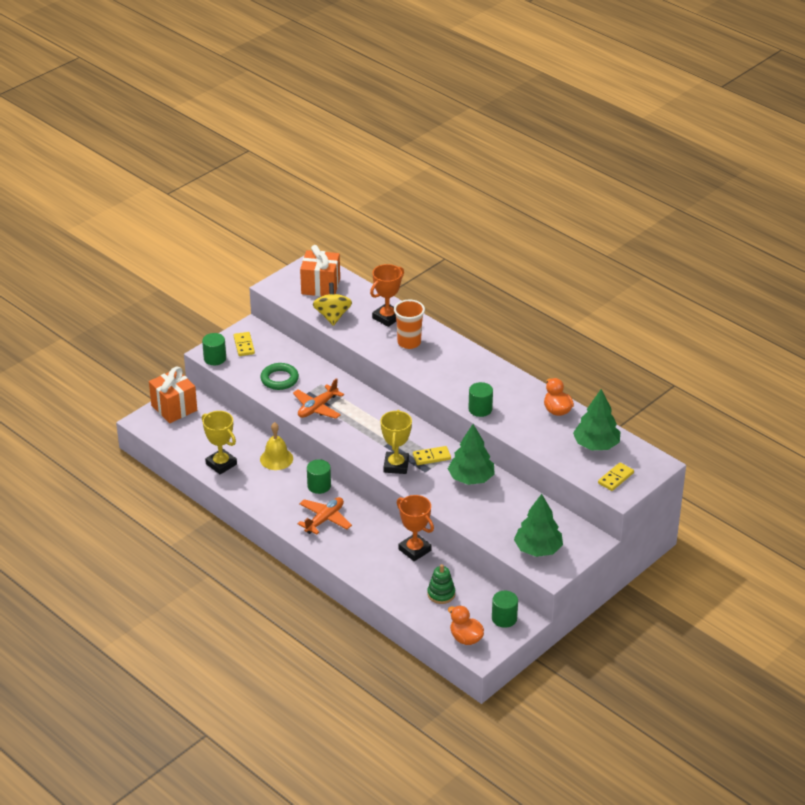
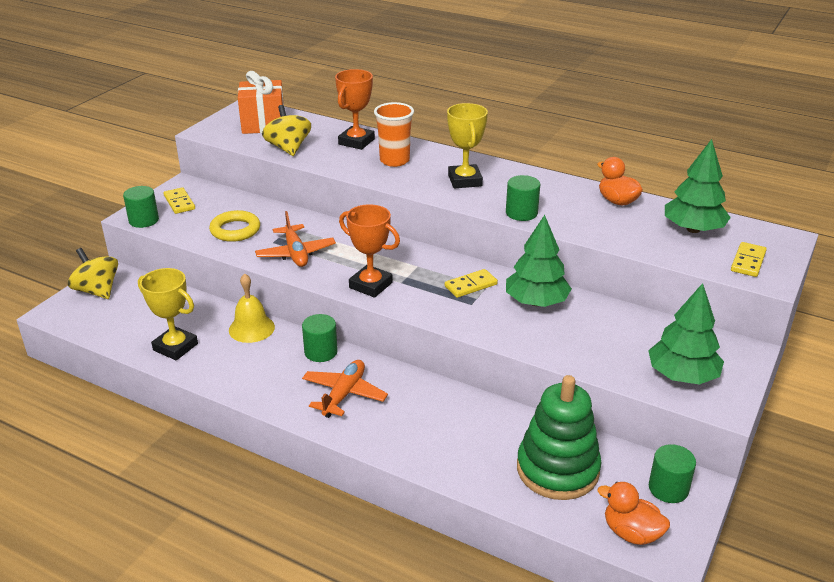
camera: 15 degrees left, 5 degrees down
orange gift [149,367,197,423] -> yellow spinning top [68,248,118,299]
green ring [260,363,299,390] -> yellow ring [209,210,260,242]
orange plane [293,378,344,419] -> orange plane turned 45 degrees counterclockwise [255,211,336,267]
yellow trophy [381,410,412,474] -> yellow trophy moved to [447,103,488,188]
orange trophy [397,495,434,561] -> orange trophy moved to [339,204,400,298]
green stacking toy [427,564,455,604] -> green stacking toy [517,375,602,500], size x1.92

